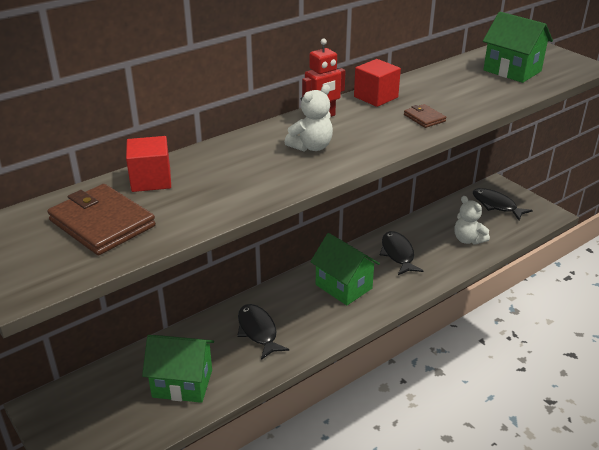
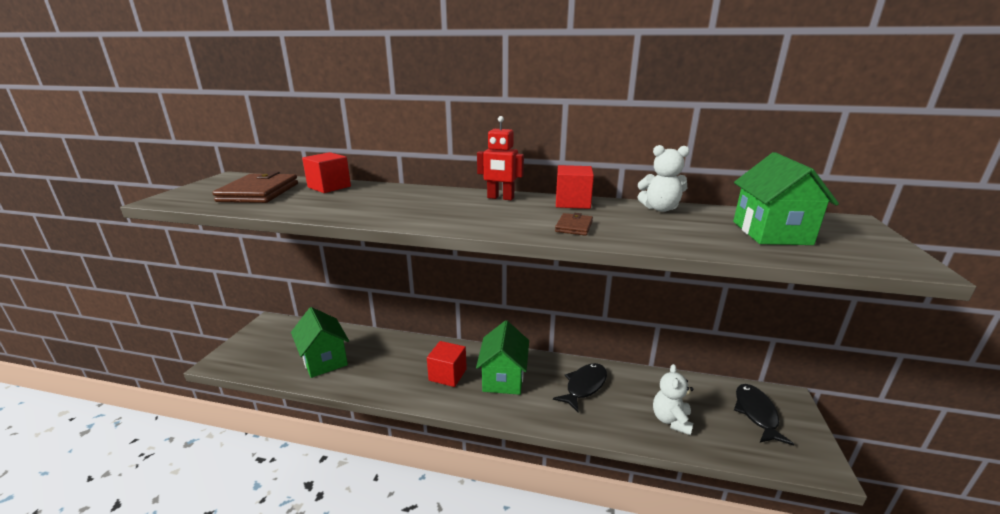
camera: 50 degrees right, 10 degrees down
black fish [237,304,289,360] -> none
white teddy bear [285,84,333,152] -> white teddy bear moved to [637,145,690,212]
none -> red cube [427,341,467,387]

